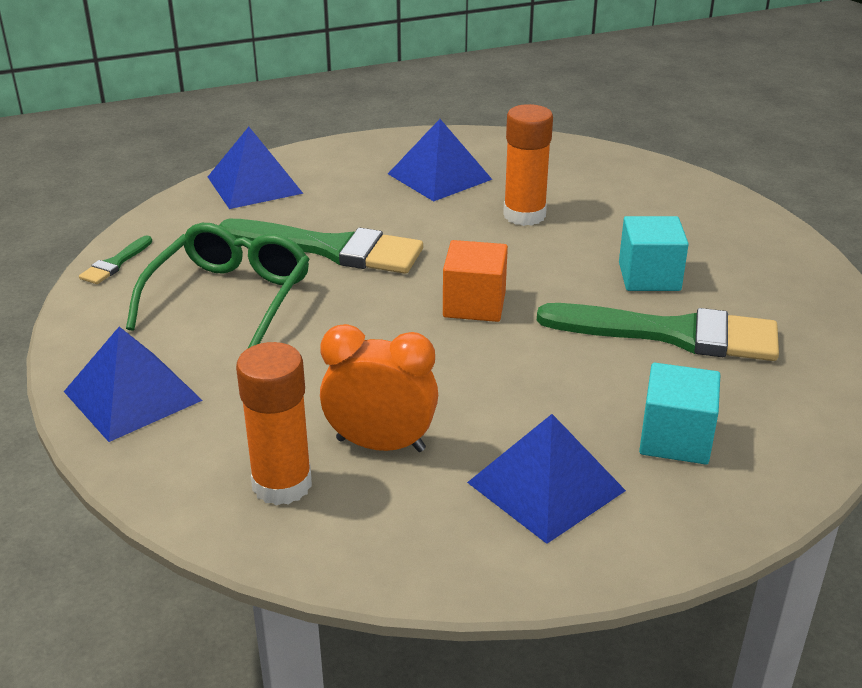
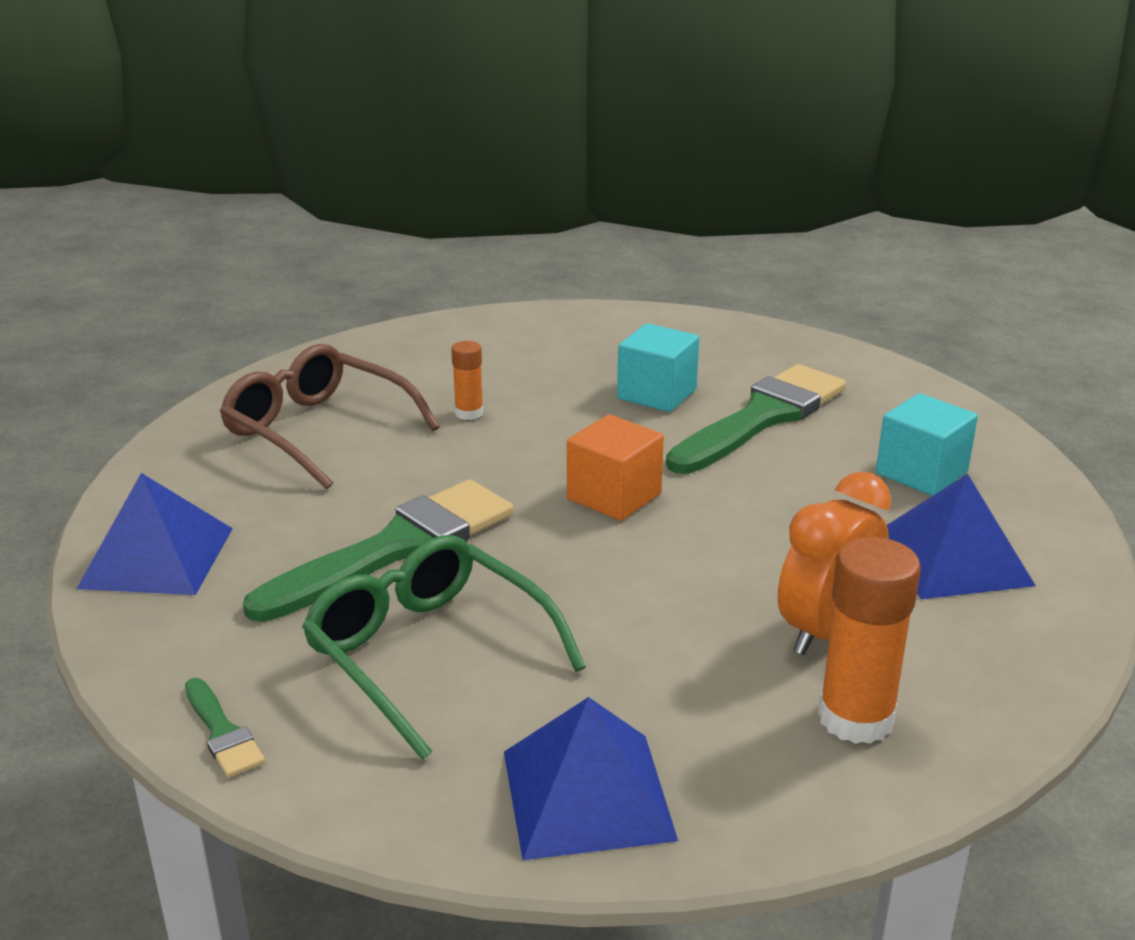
camera: 60 degrees left, 5 degrees down
blue pyramid [388,119,492,201] -> brown glasses [220,344,440,489]
orange glue stick [503,104,553,226] -> orange glue stick [451,341,483,420], size x0.54

